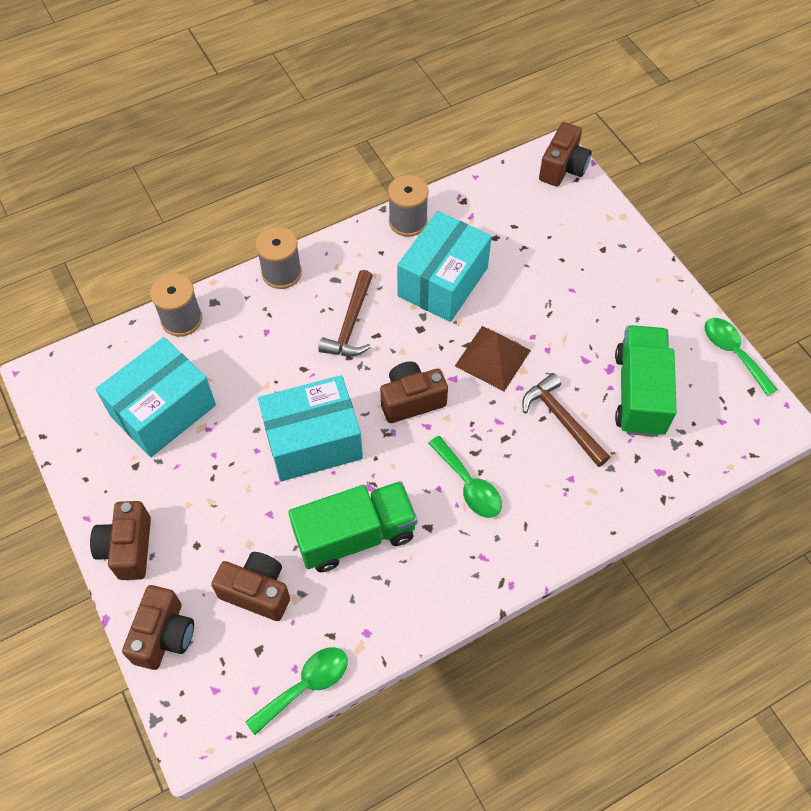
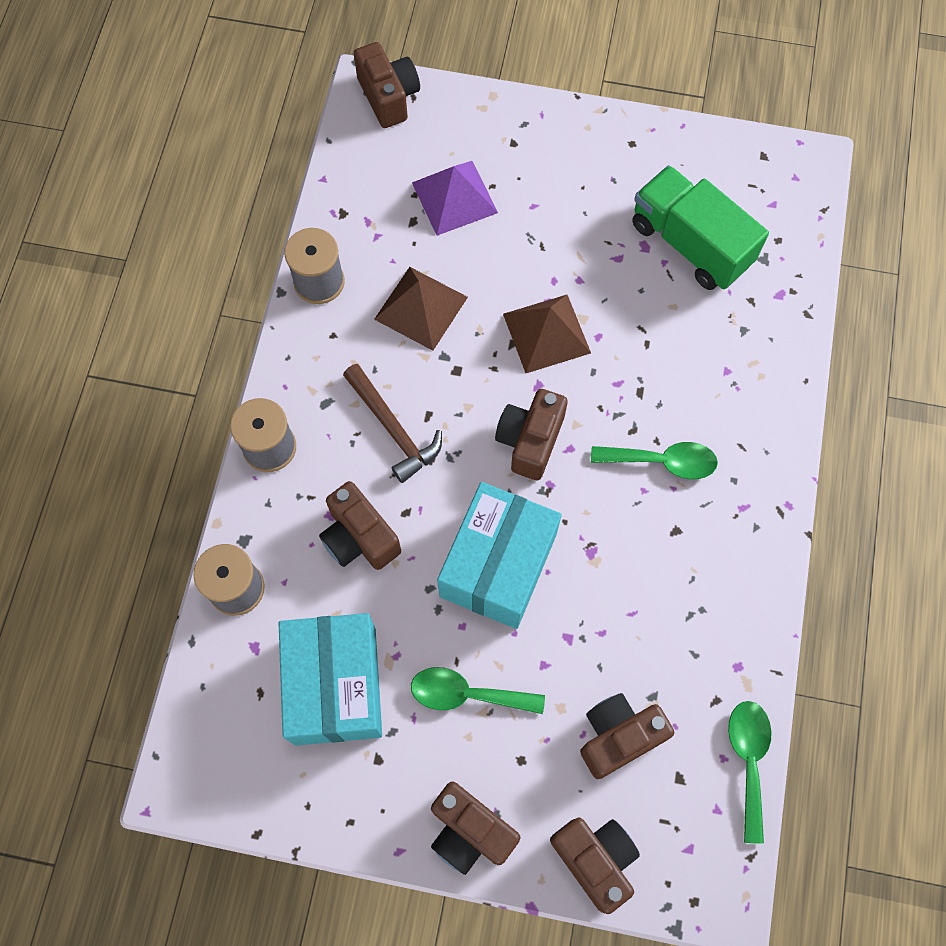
camera: 50 degrees left, 10 degrees up
green truck [288,481,417,572] -> none
turquoise box [397,211,492,322] -> brown pyramid [374,267,468,351]
brown hammer [522,373,610,467] -> none
green spoon [704,318,778,396] -> green spoon moved to [411,667,545,714]
none -> brown camera [319,481,401,570]
none -> purple pyramid [412,161,498,236]

